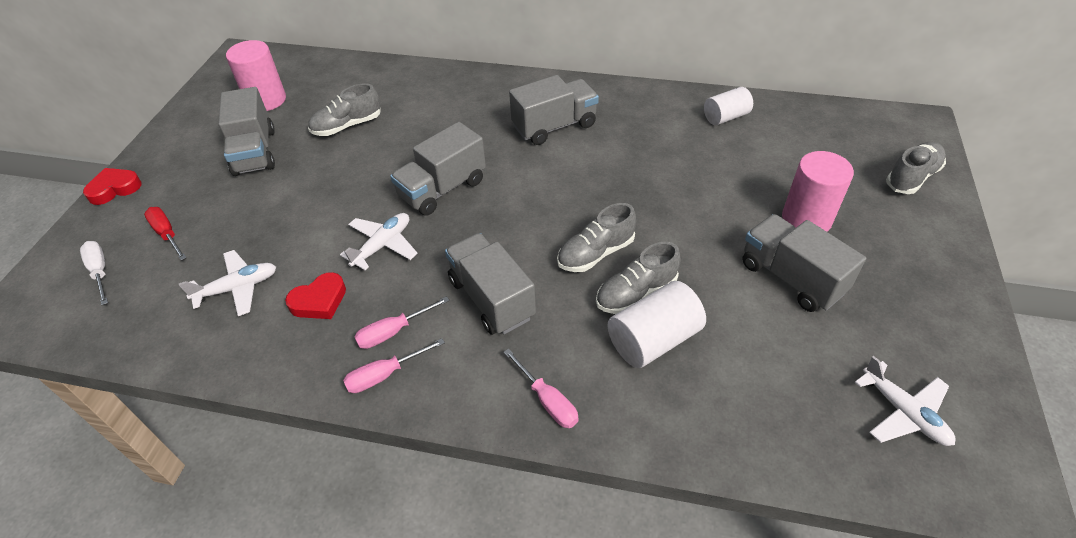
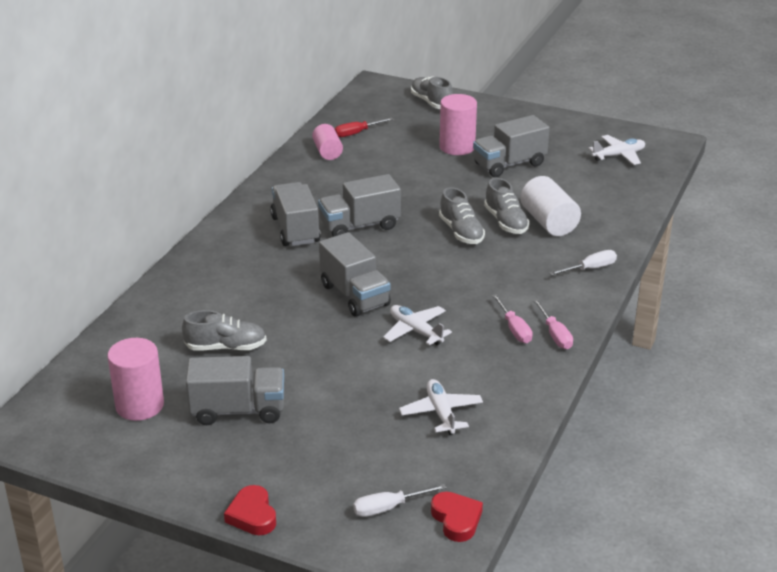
camera: 80 degrees left, 15 degrees down
red screwdriver [144,207,187,261] -> red screwdriver moved to [335,118,394,137]
red heart [285,272,346,319] -> red heart moved to [431,492,483,542]
grey shoe [308,83,381,136] -> grey shoe turned 75 degrees counterclockwise [182,310,266,351]
grey truck [445,233,536,335] -> grey truck moved to [318,174,401,237]
pink screwdriver [504,349,579,428] -> white screwdriver [549,250,617,276]
white cylinder [704,87,753,125] -> pink cylinder [312,124,343,160]

